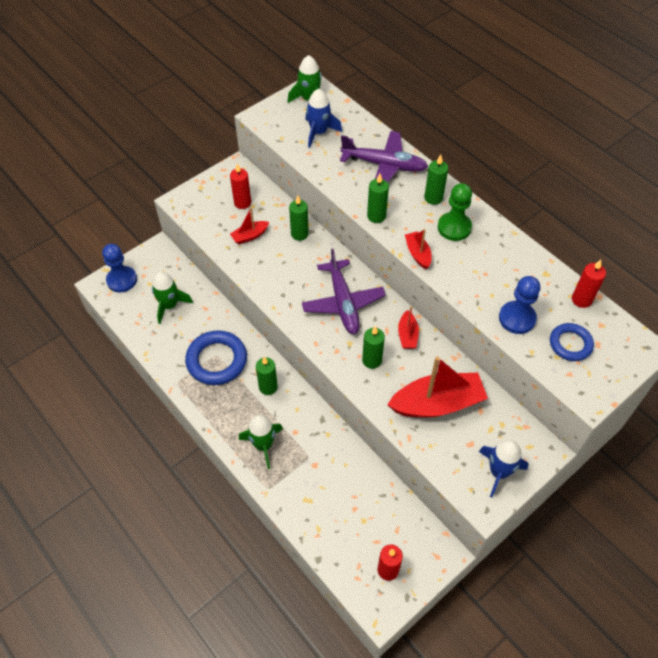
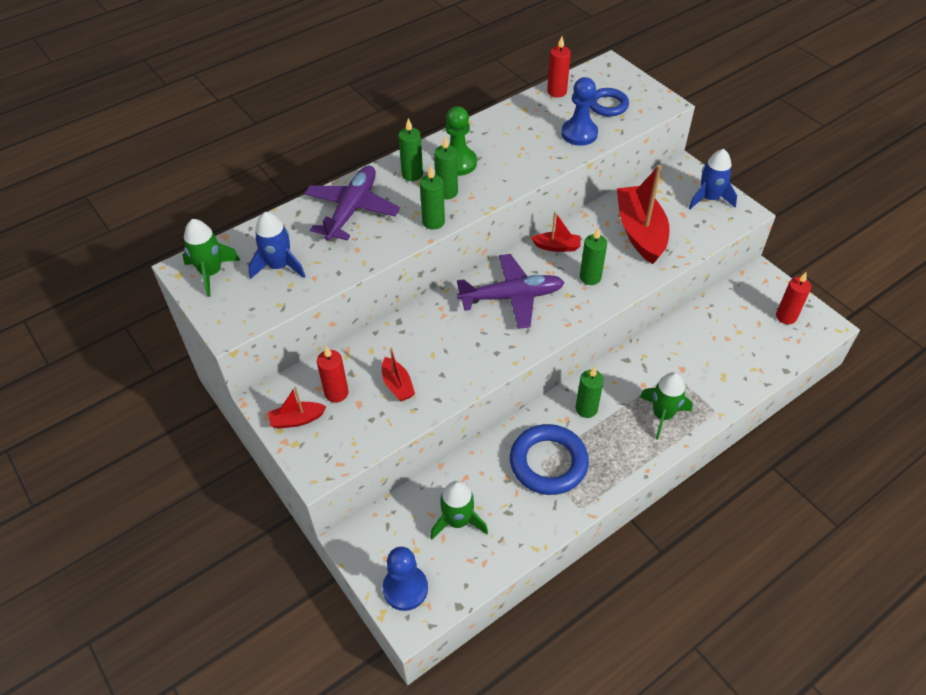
camera: 85 degrees left, 5 degrees down
green candle [289,196,309,241] -> green candle moved to [434,136,458,199]
red boat [405,229,432,269] -> red boat moved to [268,386,326,429]

